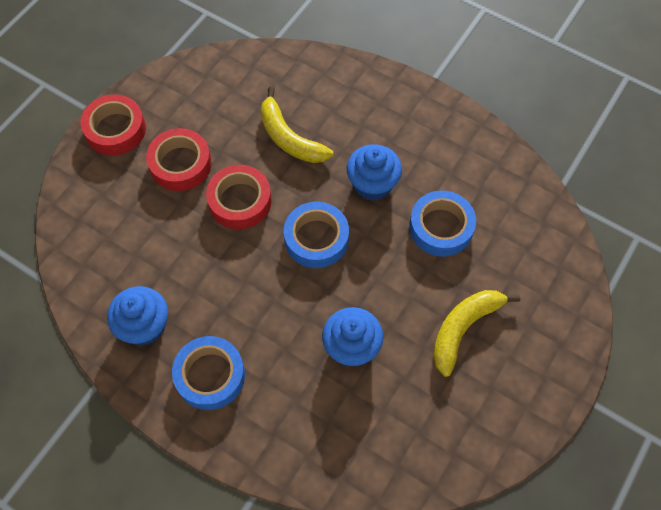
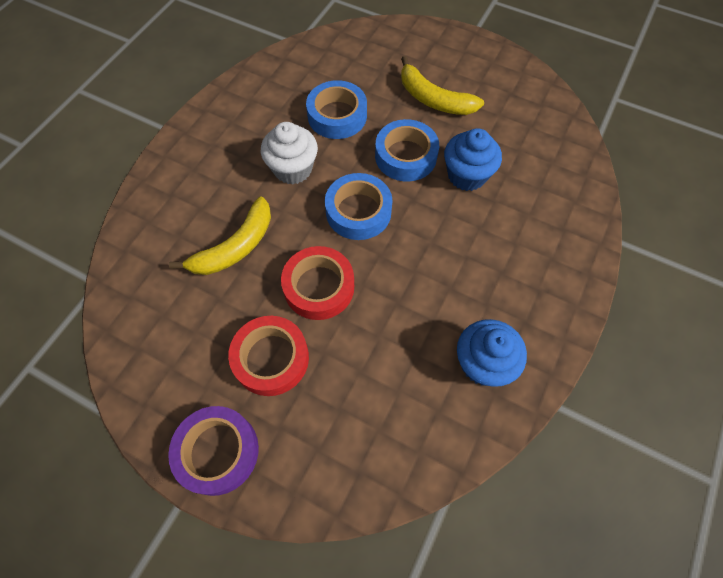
camera: 95 degrees left, 0 degrees up
red tape [81,94,146,155] -> purple tape [168,406,259,496]
blue tape [172,336,245,410] -> blue tape moved to [375,119,439,182]
blue cupcake [347,144,402,201] -> white cupcake [261,122,318,184]

